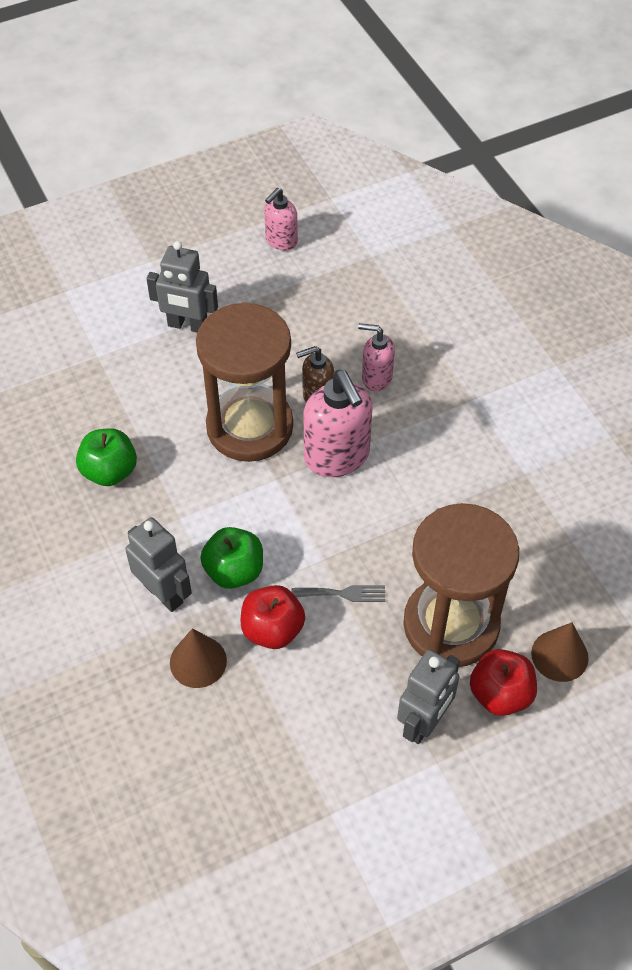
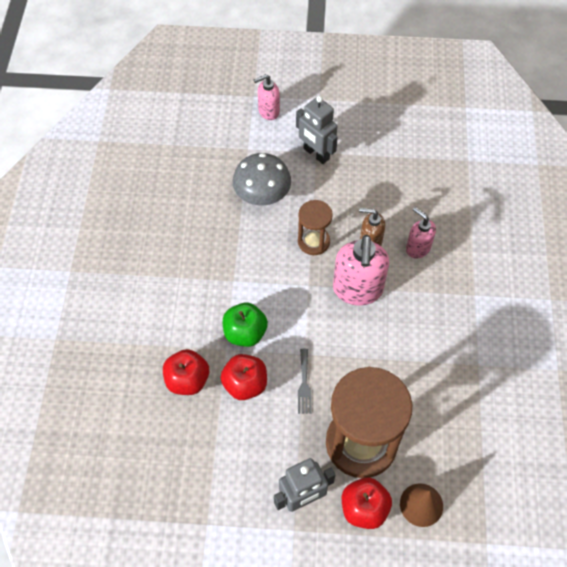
camera: 30 degrees right, 5 degrees up
green apple [76,428,137,486] -> none
grey robot [125,517,192,612] -> none
brown cone [170,628,227,688] -> red apple [163,349,209,395]
brown hourglass [196,302,293,462] -> brown hourglass [298,200,333,255], size x0.51
pink soap dispenser [264,188,298,251] -> pink soap dispenser moved to [253,74,280,120]
grey fork [291,585,385,602] -> grey fork turned 60 degrees clockwise [298,349,311,414]
none -> grey mushroom [233,153,291,206]

